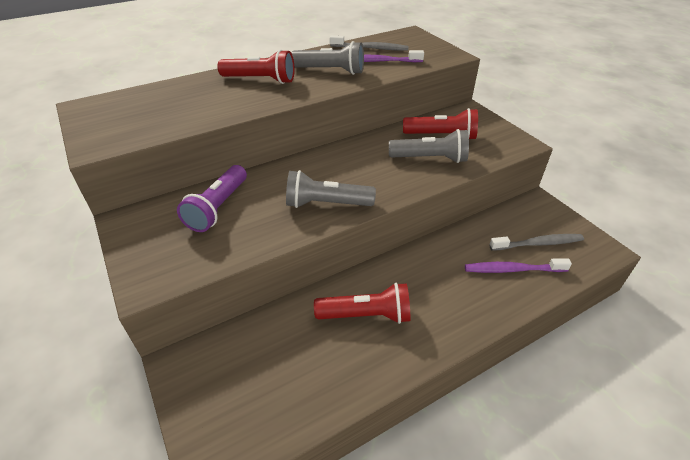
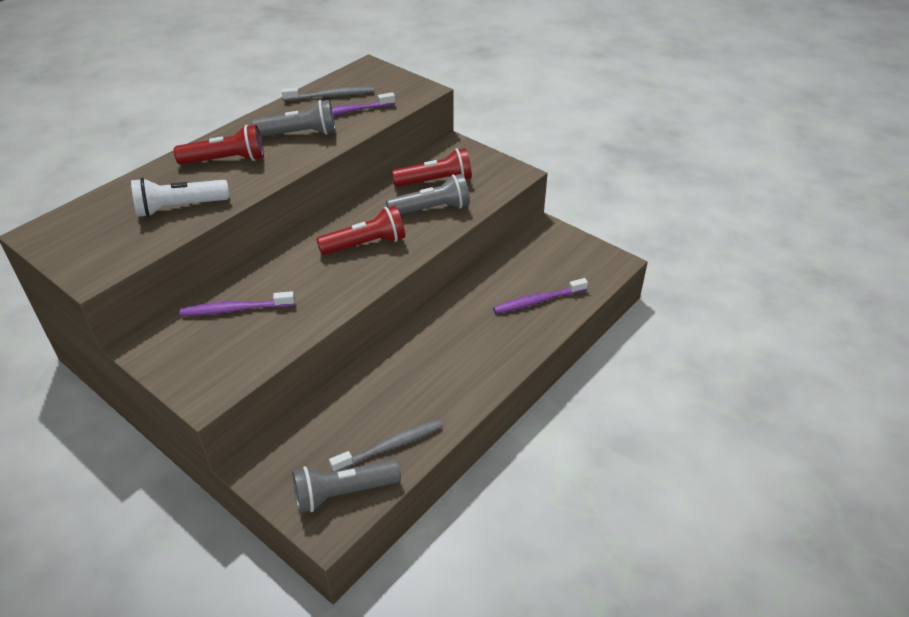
camera: 20 degrees left, 0 degrees up
purple flashlight [177,165,247,232] -> purple toothbrush [180,291,295,316]
grey flashlight [286,170,376,208] -> grey flashlight moved to [292,459,401,513]
red flashlight [314,283,410,324] -> red flashlight moved to [316,205,405,255]
grey toothbrush [489,234,584,251] -> grey toothbrush moved to [329,419,443,472]
none -> white flashlight [131,178,229,217]

